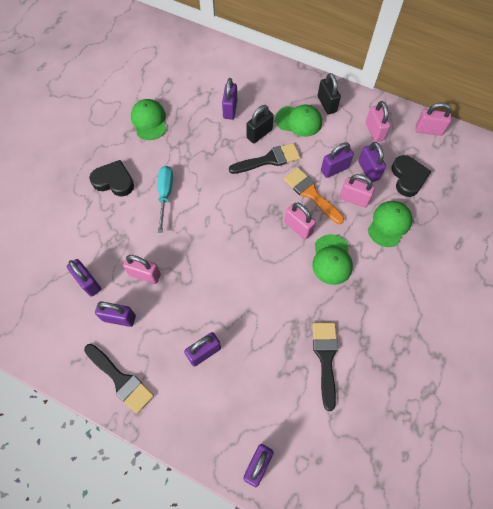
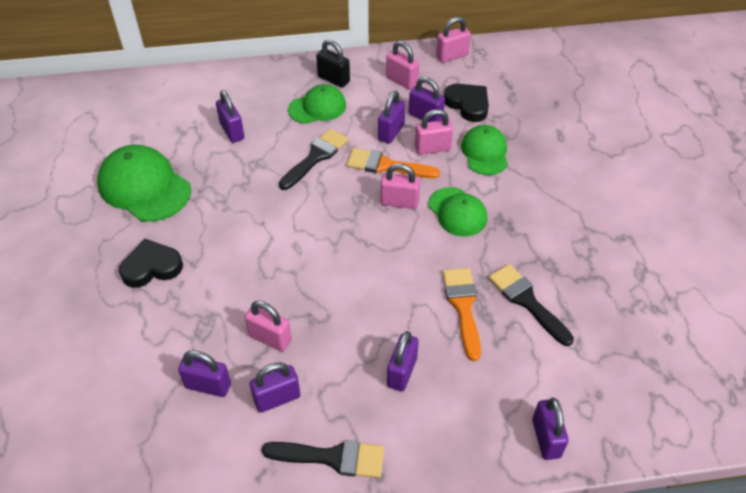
camera: 35 degrees left, 15 degrees down
pink padlock [123,255,161,284] -> pink padlock turned 45 degrees clockwise [245,301,292,352]
green cap [131,99,167,140] -> green cap [97,145,191,222], size x1.58
turquoise screwdriver [158,166,173,233] -> none
black padlock [247,105,274,143] -> none
none -> orange brush [442,268,481,361]

